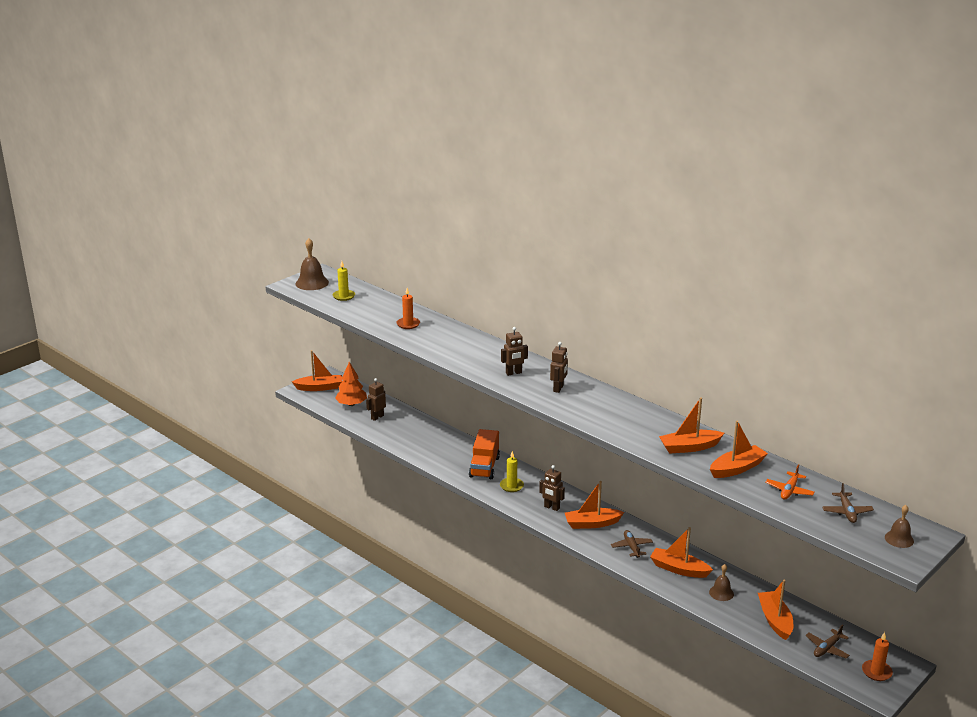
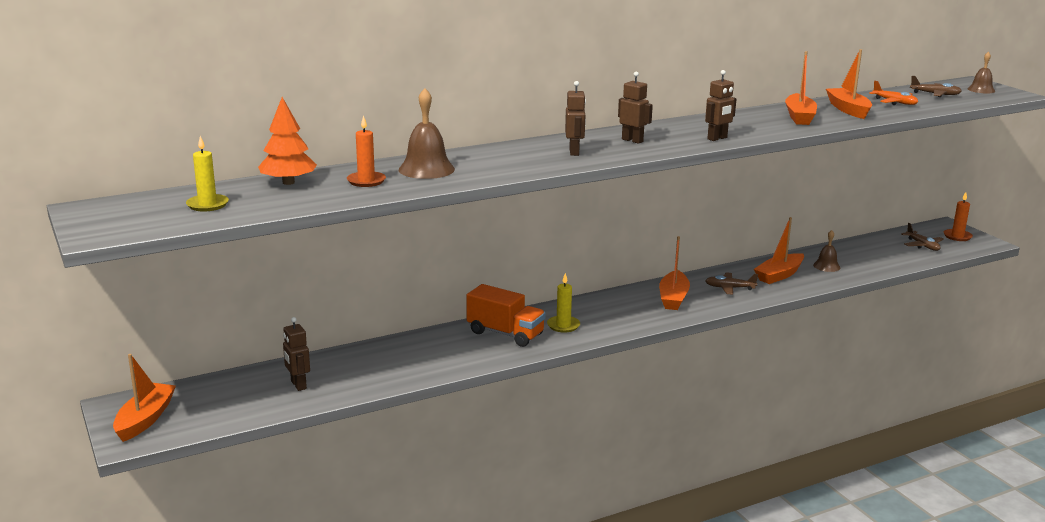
camera: 70 degrees left, 5 degrees down
brown bell [296,238,329,290] -> brown bell moved to [399,88,455,179]
orange tree [335,362,367,406] -> orange tree moved to [258,97,317,185]
brown robot [539,465,565,511] -> brown robot moved to [705,70,736,141]
orange boat [758,580,793,640] -> none

